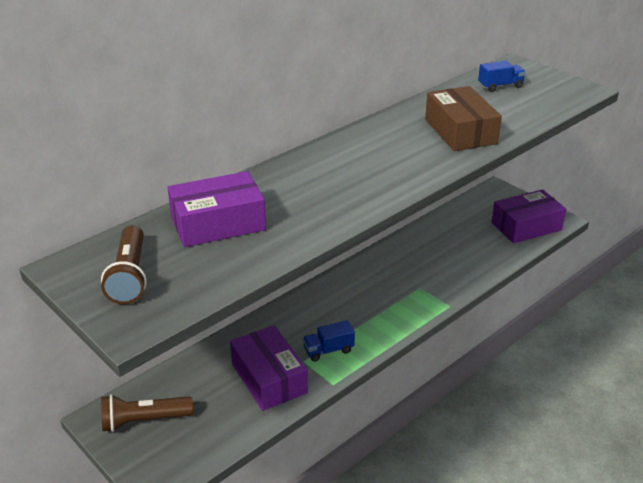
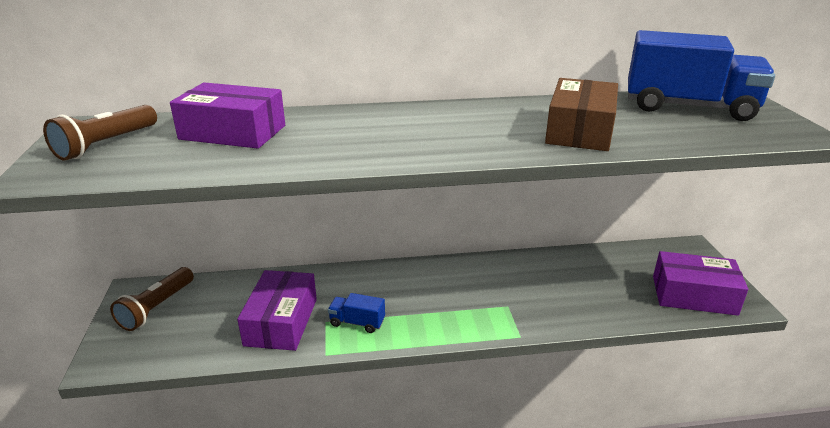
camera: 35 degrees right, 5 degrees down
brown flashlight [101,394,193,432] -> brown flashlight turned 90 degrees counterclockwise [110,267,194,331]
blue truck [478,61,526,92] -> blue truck [628,30,775,121], size x2.27

